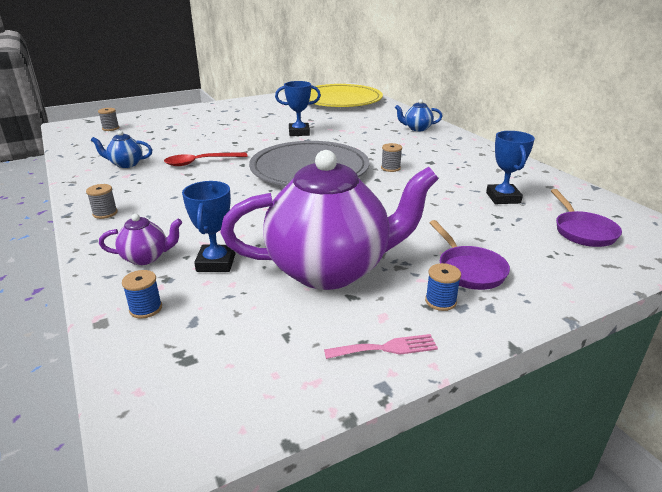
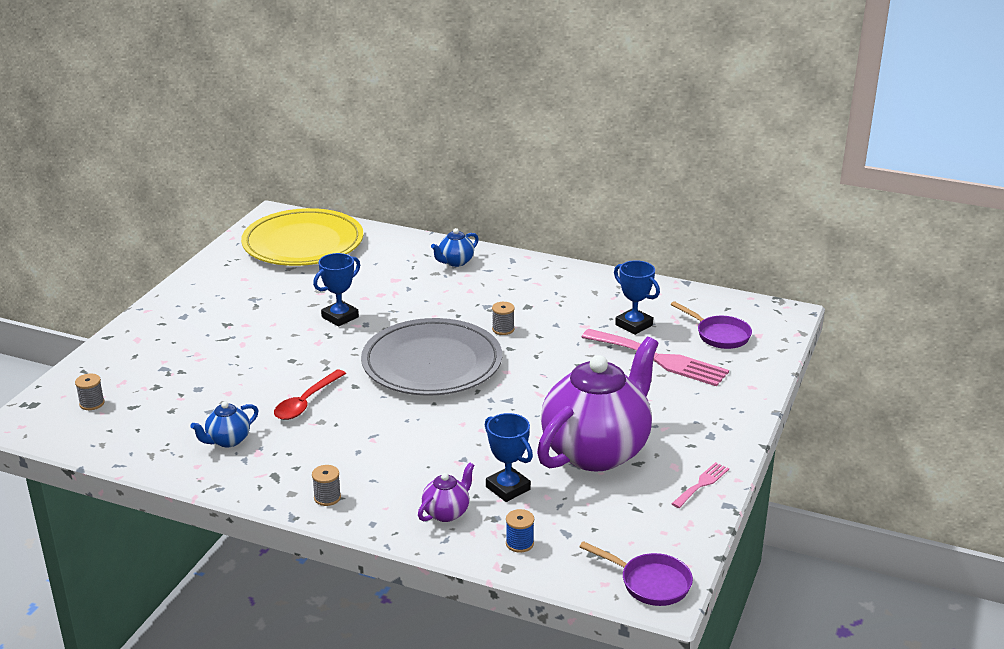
camera: 40 degrees left, 0 degrees up
blue spool [425,263,461,311] -> none
purple pan [430,220,510,290] -> purple pan moved to [579,541,693,606]
none -> pink fork [582,329,729,386]

